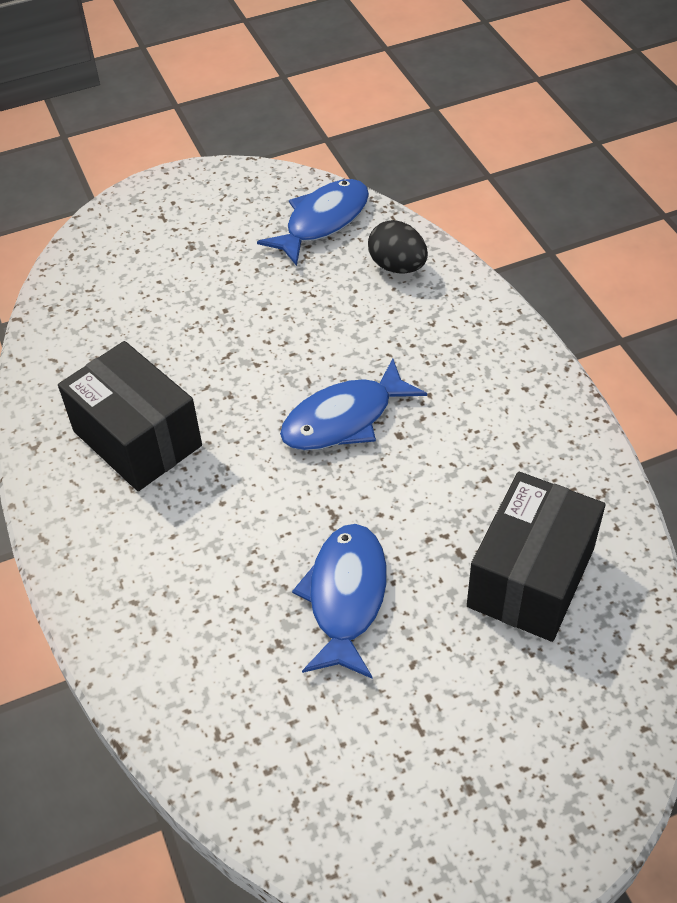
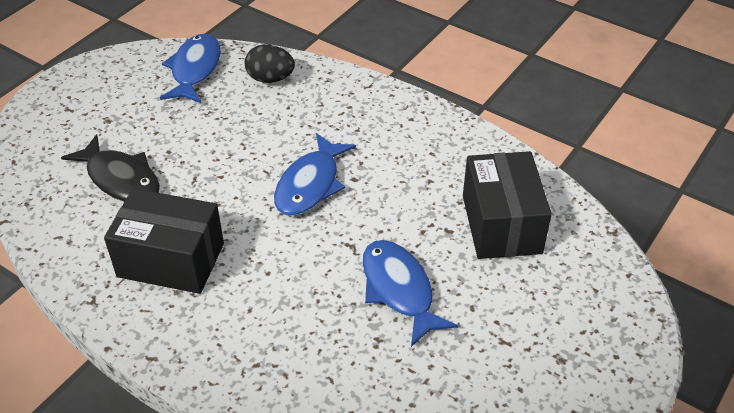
camera: 35 degrees left, 5 degrees down
none -> black fish [61,134,160,202]

